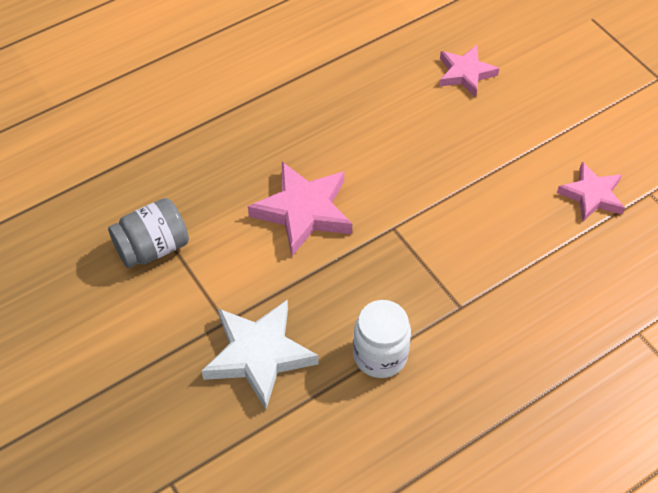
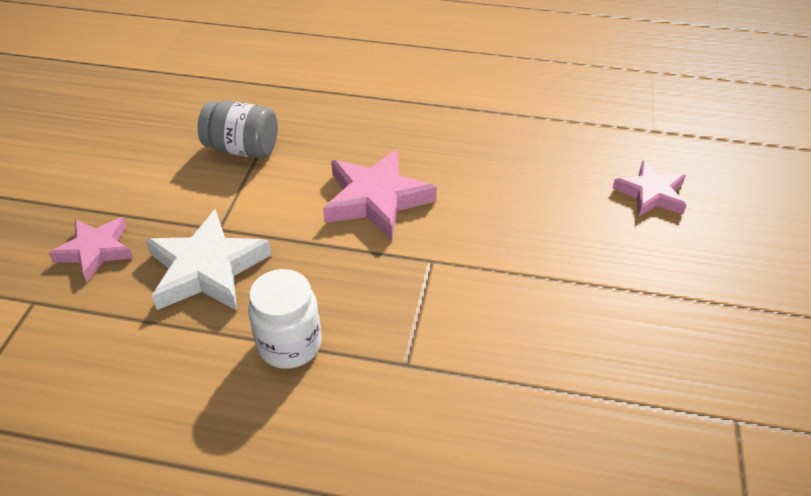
camera: 45 degrees right, 10 degrees down
pink star [557,162,625,222] -> pink star moved to [49,217,133,281]

